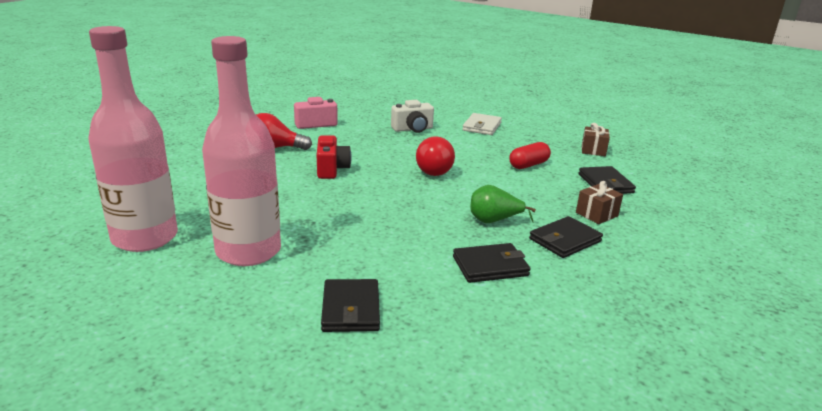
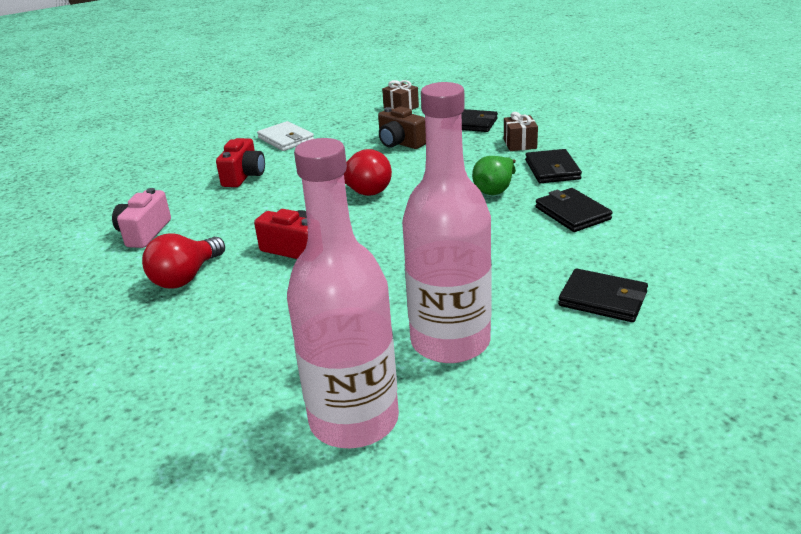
camera: 55 degrees left, 5 degrees up
white camera [391,100,434,133] -> red camera [216,138,265,187]
black wallet [453,243,530,283] -> black wallet turned 45 degrees counterclockwise [535,188,613,232]
red capsule [509,142,551,169] -> brown camera [378,106,426,149]

